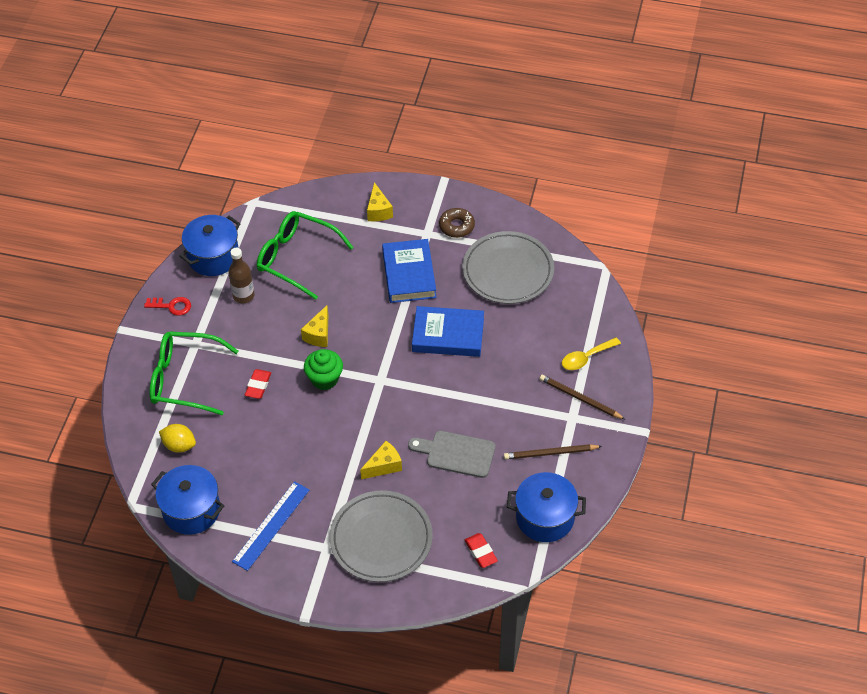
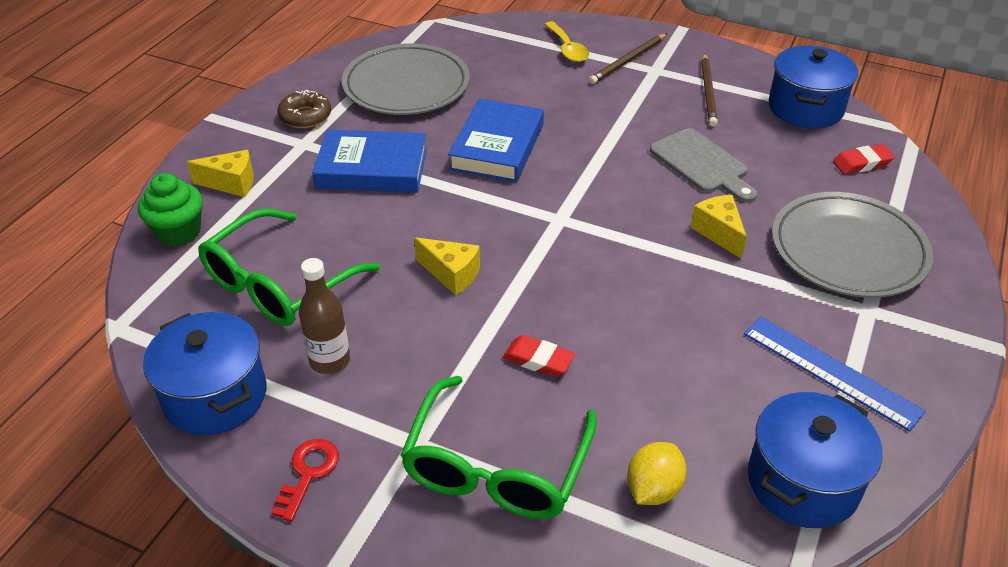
camera: 80 degrees left, 10 degrees down
green cupcake [304,349,343,390] -> green cupcake moved to [138,173,203,247]
grey cutting board [408,431,495,478] -> grey cutting board turned 60 degrees counterclockwise [650,128,757,203]

